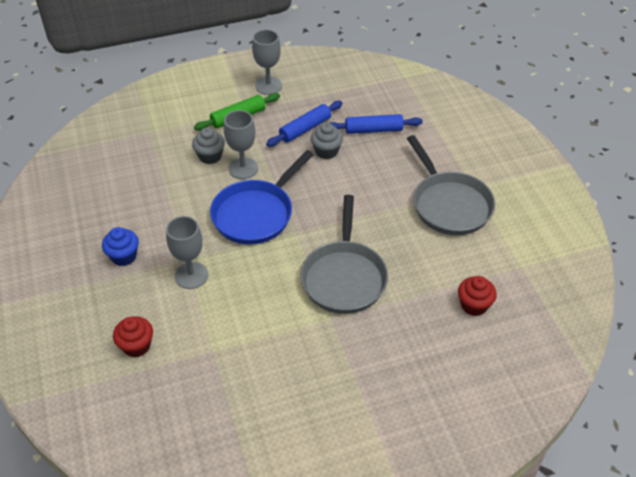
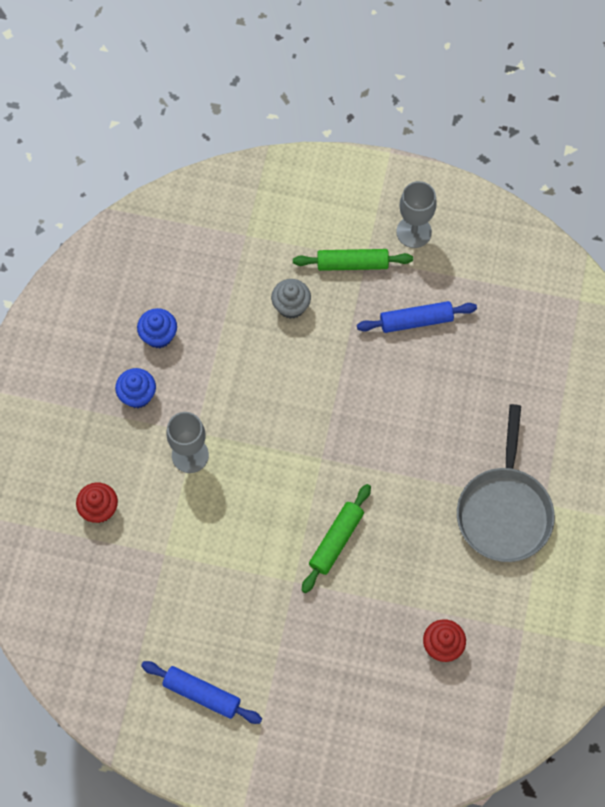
camera: 30 degrees right, 20 degrees up
blue pan [210,150,314,244] -> none
grey goblet [224,110,258,179] -> none
grey pan [301,195,388,314] -> green rolling pin [301,484,371,593]
grey cupcake [311,123,343,159] -> none
blue rolling pin [330,114,423,134] -> blue rolling pin moved to [141,661,262,724]
none -> blue cupcake [137,308,177,348]

